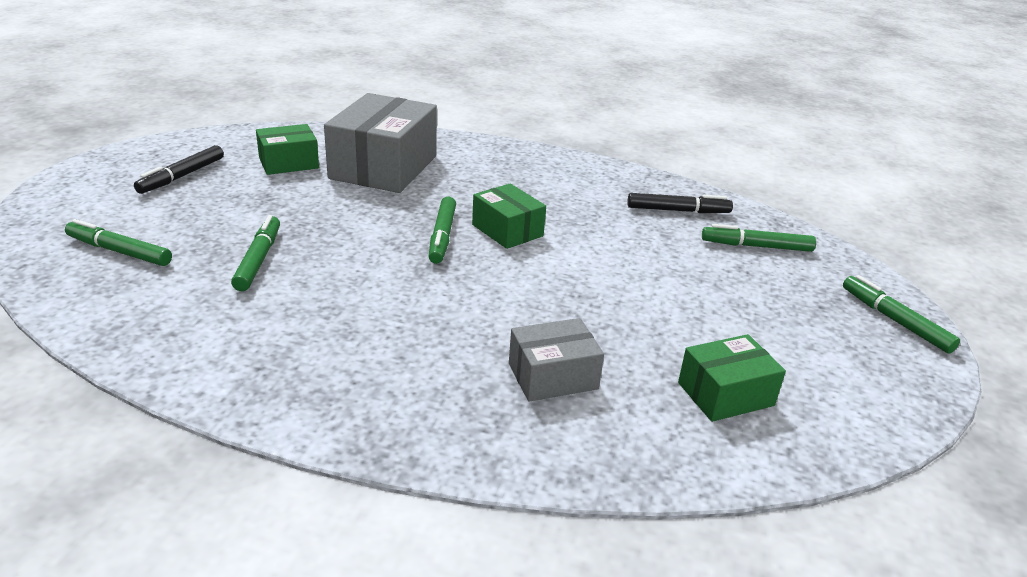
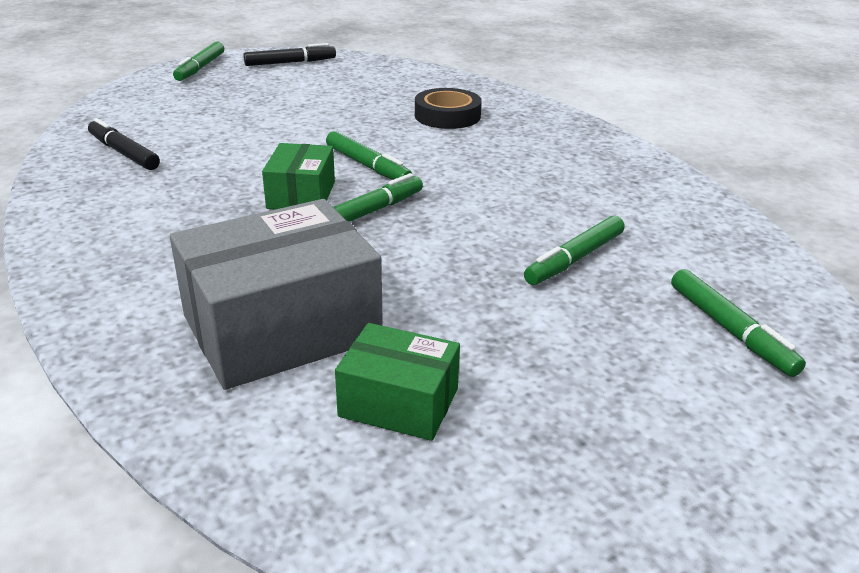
camera: 135 degrees left, 0 degrees up
black marker [134,145,224,194] -> black marker moved to [243,43,336,66]
grey box [509,318,604,402] -> black tape [415,88,482,129]
green box [678,334,786,422] -> none
green marker [702,224,816,252] -> green marker moved to [326,131,412,180]

